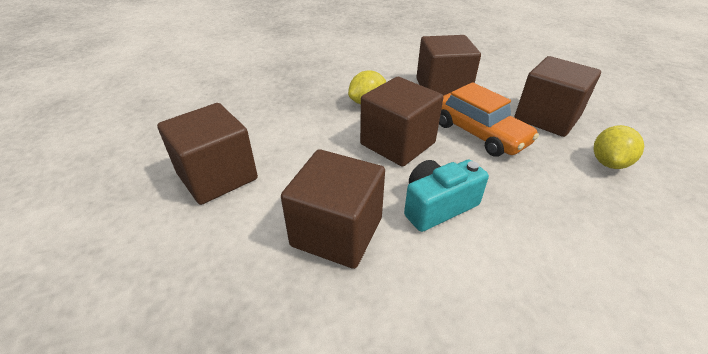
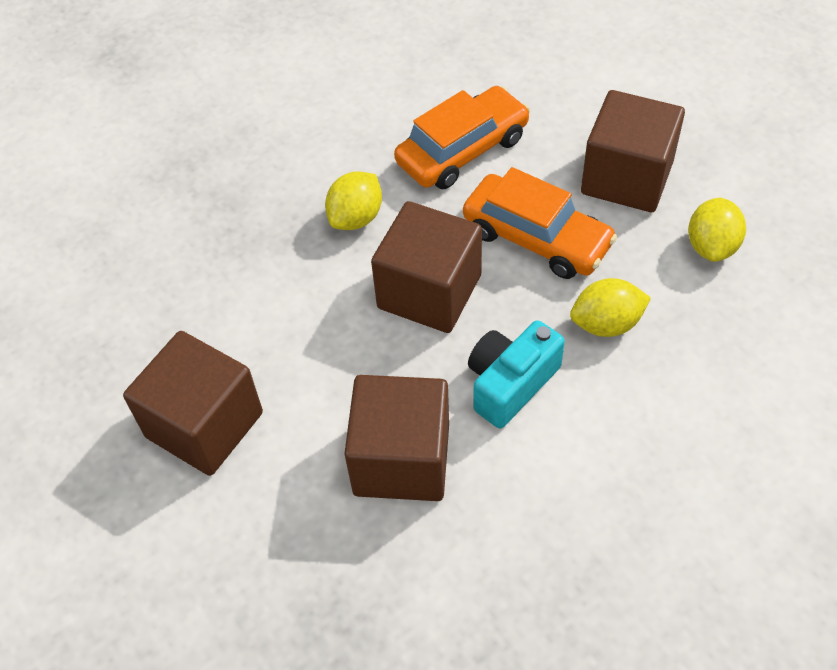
camera: 15 degrees left, 15 degrees up
brown cube [416,35,481,96] -> orange car [394,86,530,189]
none -> yellow lemon [570,278,651,337]

